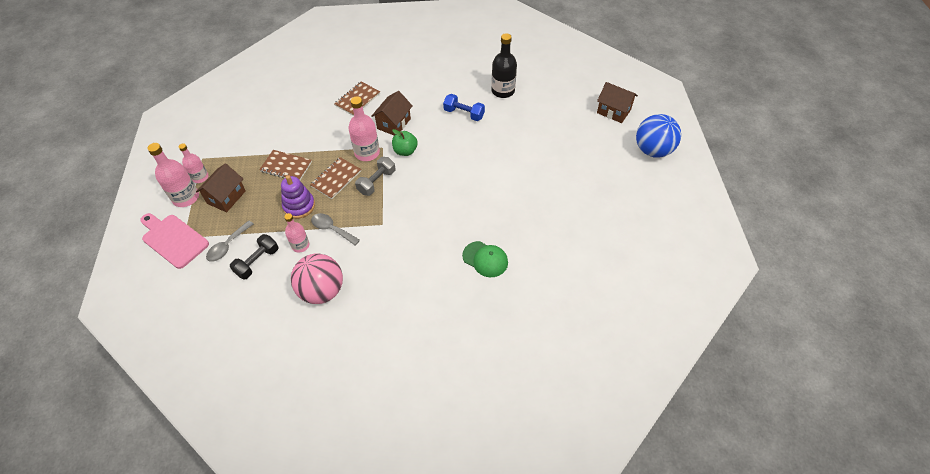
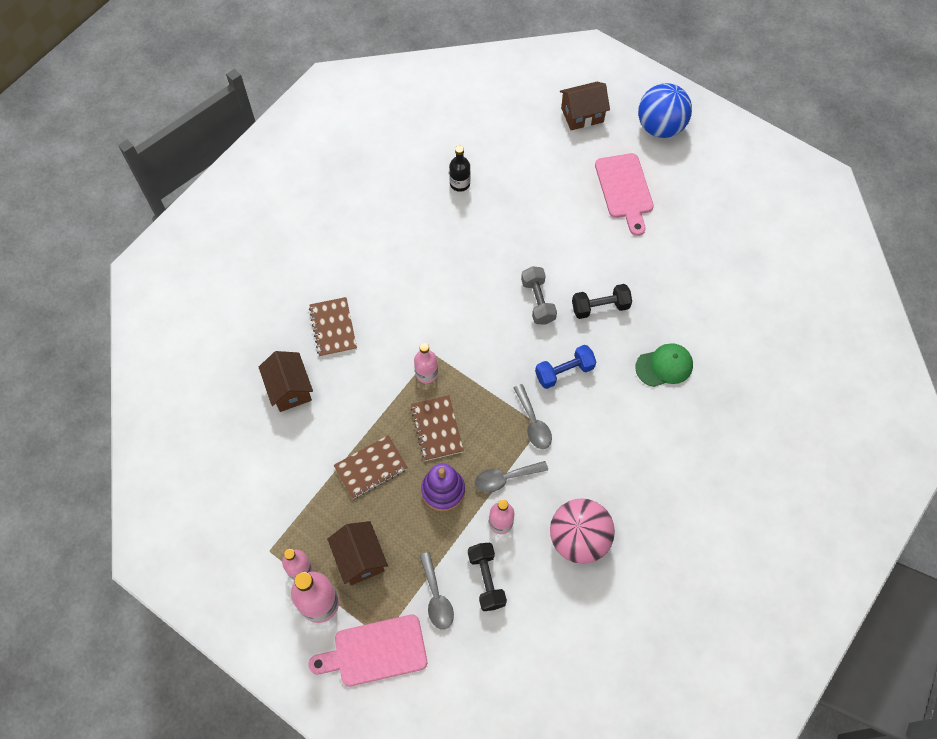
camera: 50 degrees left, 10 degrees up
pink bottle [348,96,380,161] -> pink bottle [414,343,438,383], size x0.63
grey dumbbell [355,157,395,196] -> grey dumbbell moved to [521,266,557,325]
brown house [372,91,412,136] -> brown house moved to [259,351,313,412]
green apple [392,129,418,156] -> none
blue dumbbell [443,94,485,121] -> blue dumbbell moved to [535,345,596,389]
black bottle [491,33,517,98] -> black bottle [449,146,471,192], size x0.63
none -> grey spoon [513,384,552,449]
none -> black dumbbell [572,284,632,319]
none -> pink cutting board [595,153,654,236]

